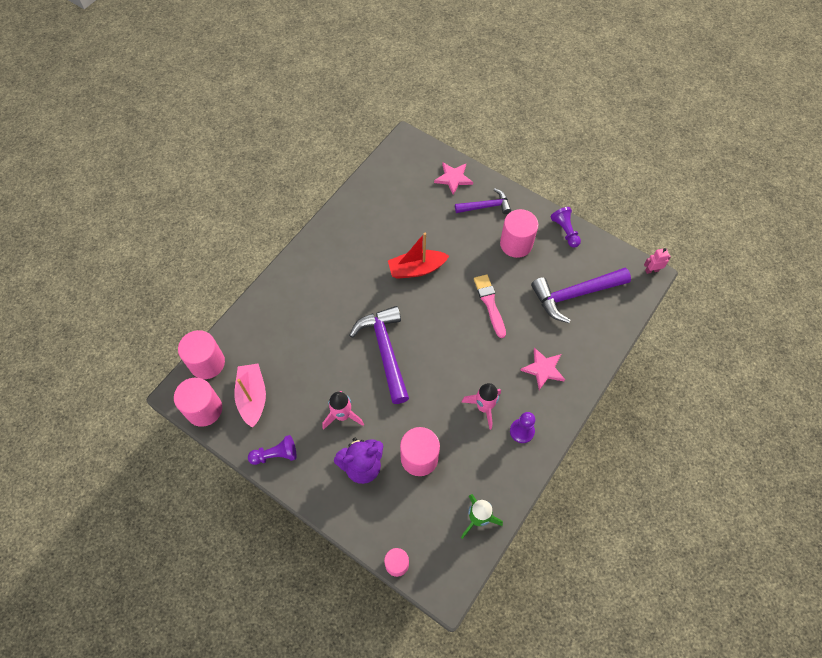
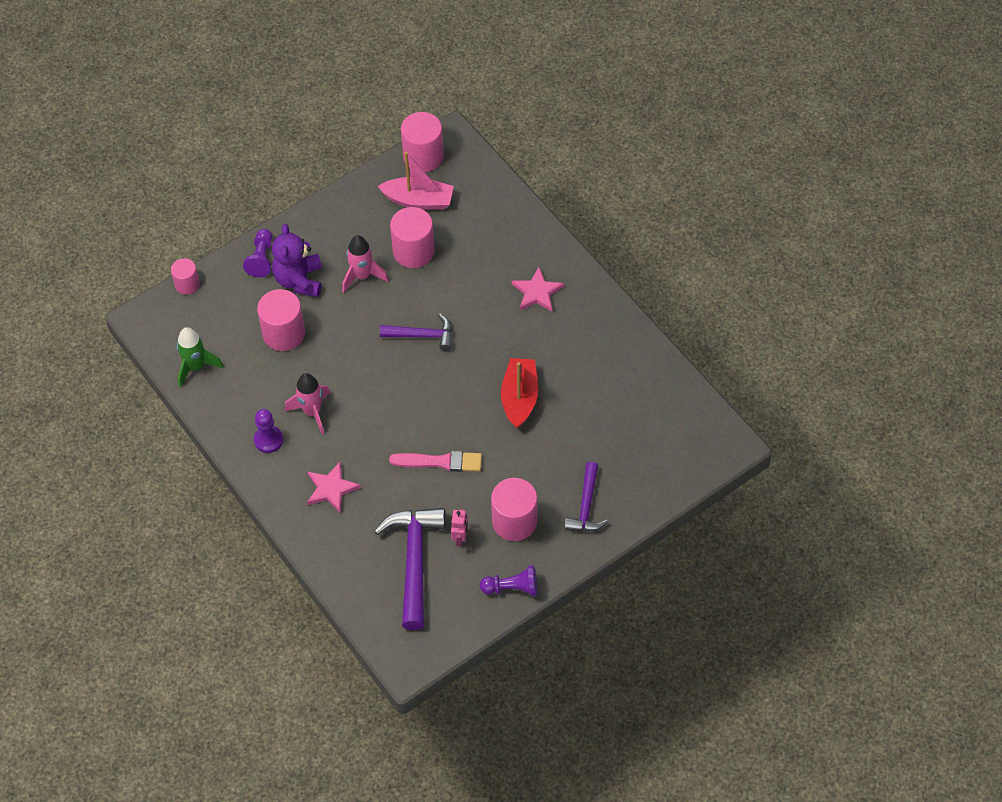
camera: 110 degrees right, 5 degrees down
pink cylinder [178,330,225,379] -> pink cylinder moved to [390,207,435,268]
purple pawn [248,435,296,465] -> purple pawn moved to [243,229,272,277]
purple hammer [349,306,409,404] -> purple hammer [380,314,452,351], size x0.60
pink star [434,163,473,195] -> pink star moved to [512,267,564,312]
pink robot [644,248,671,274] -> pink robot moved to [451,509,468,546]

